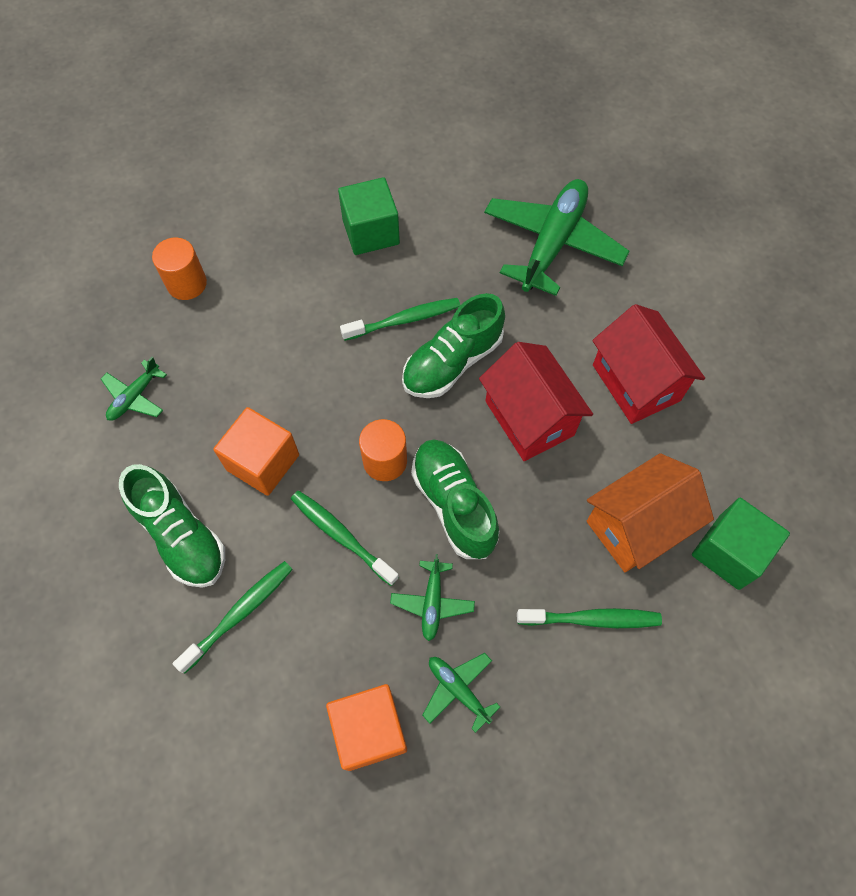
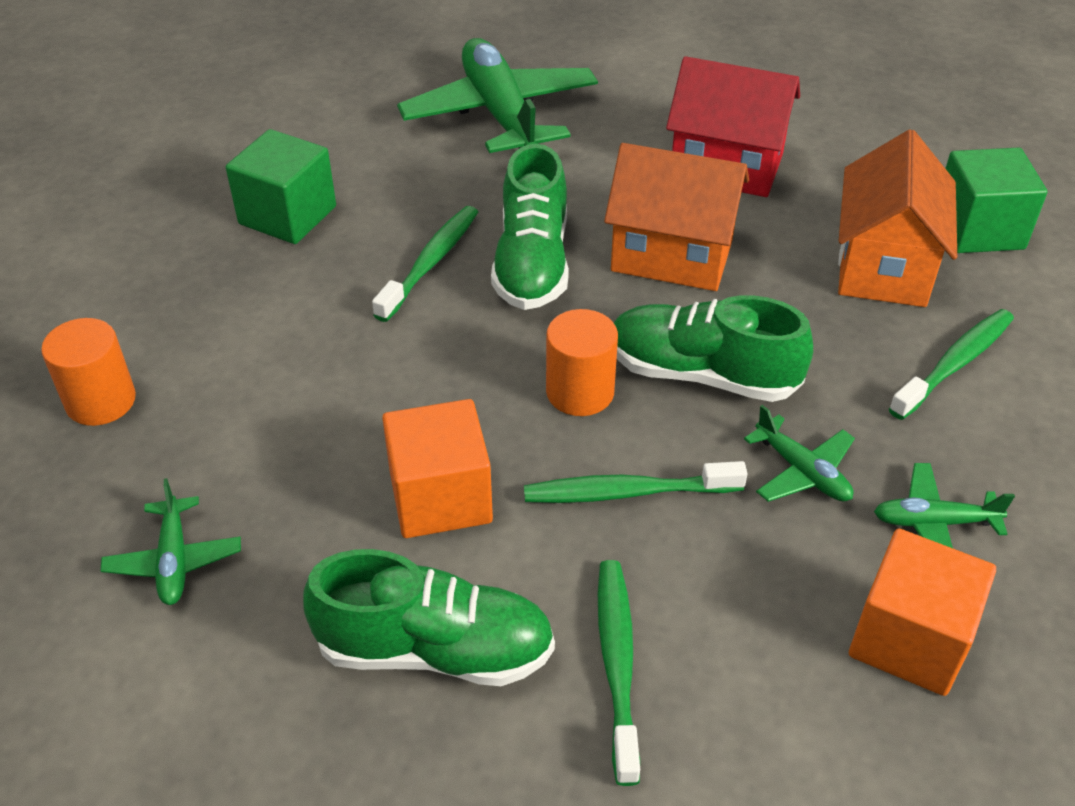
camera: 45 degrees left, 20 degrees down
red house [479,342,593,461] -> orange house [604,143,749,291]

